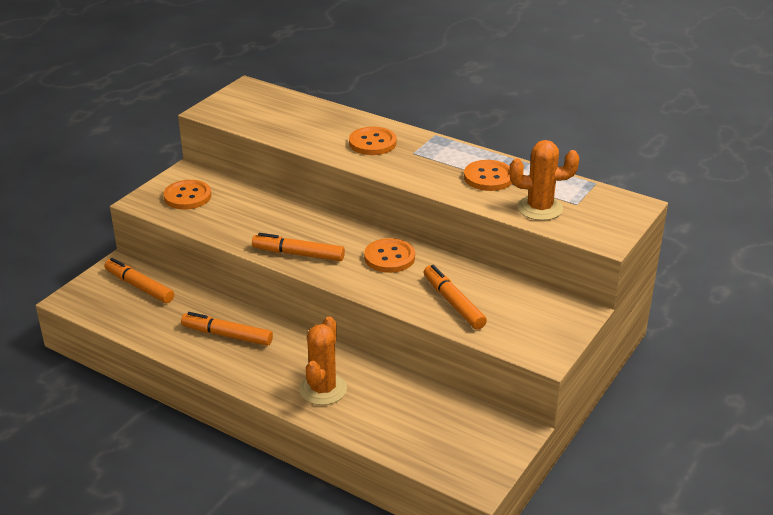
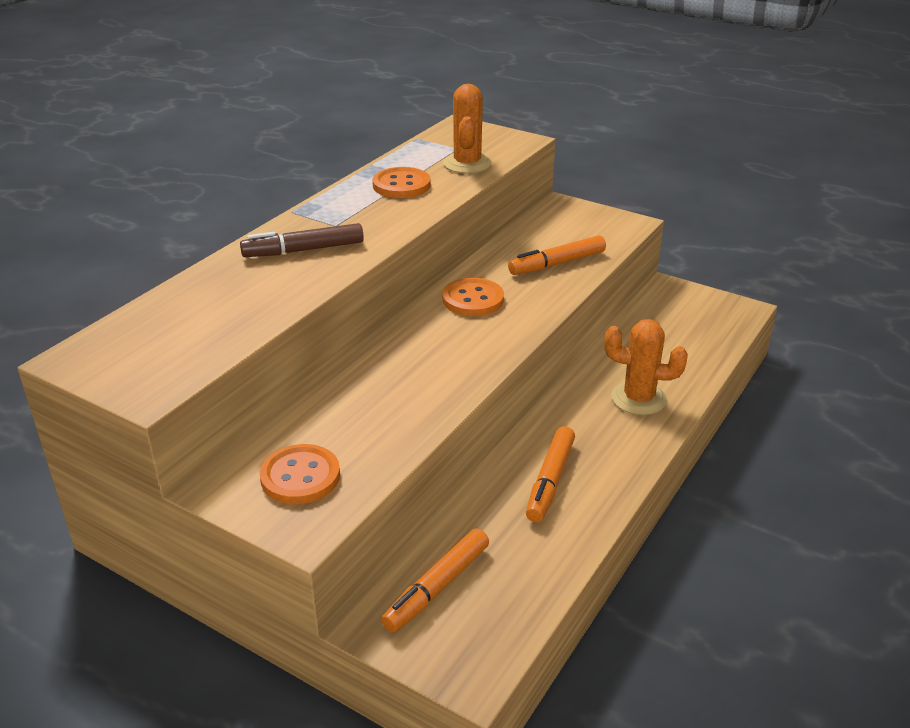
camera: 90 degrees left, 0 degrees up
orange marker [252,233,345,261] -> none
orange button [349,127,397,155] -> brown marker [240,223,364,257]

